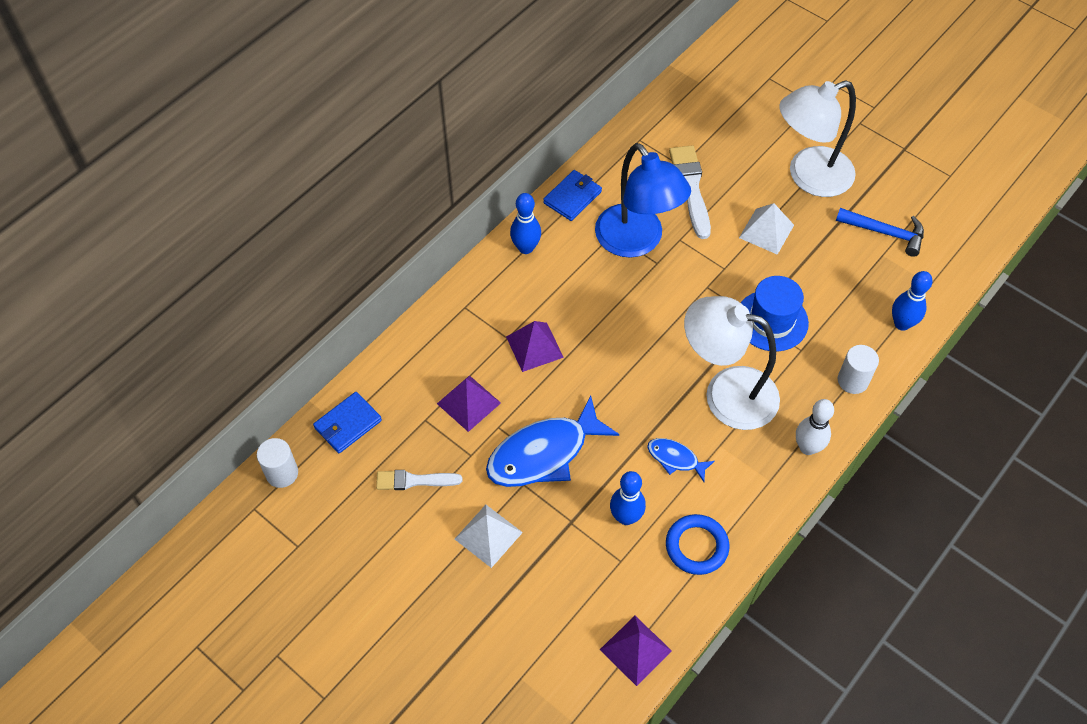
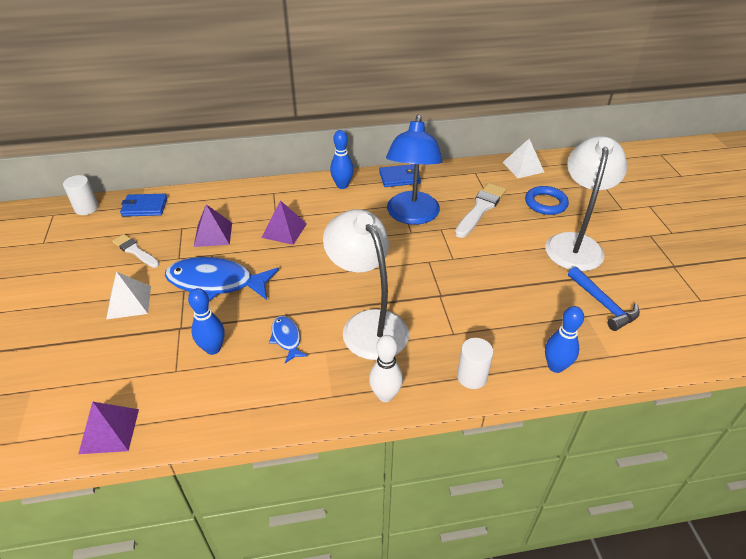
camera: 40 degrees right, 15 degrees down
blue ring [666,514,730,575] -> blue ring moved to [525,186,569,215]
white pyramid [739,203,794,255] -> white pyramid moved to [502,139,544,178]
blue hat [741,276,809,351] -> none
white lamp [779,80,856,197] -> white lamp turned 90 degrees clockwise [545,136,627,271]

